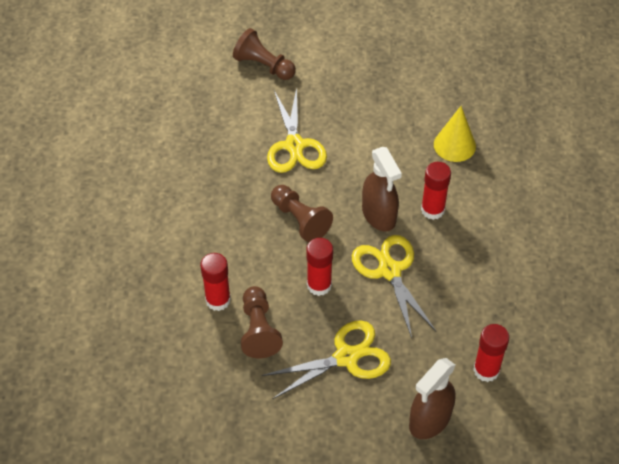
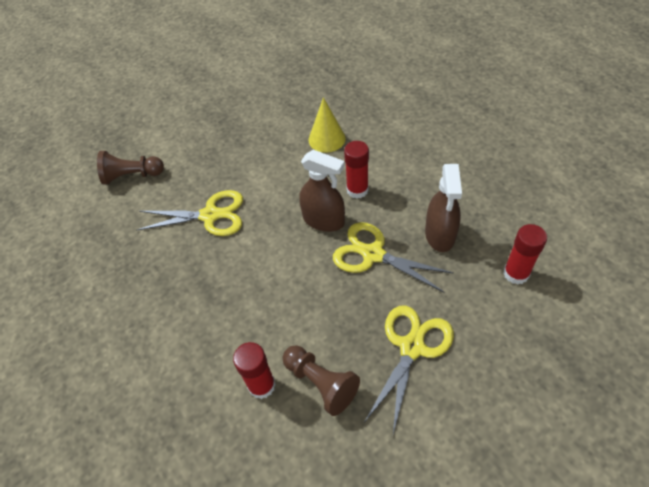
camera: 35 degrees left, 0 degrees up
yellow scissors [267,88,327,173] -> yellow scissors turned 45 degrees counterclockwise [136,190,243,236]
brown pawn [271,185,333,242] -> none
red glue stick [306,238,333,296] -> none
brown spray bottle [409,358,456,439] -> brown spray bottle moved to [425,164,462,252]

